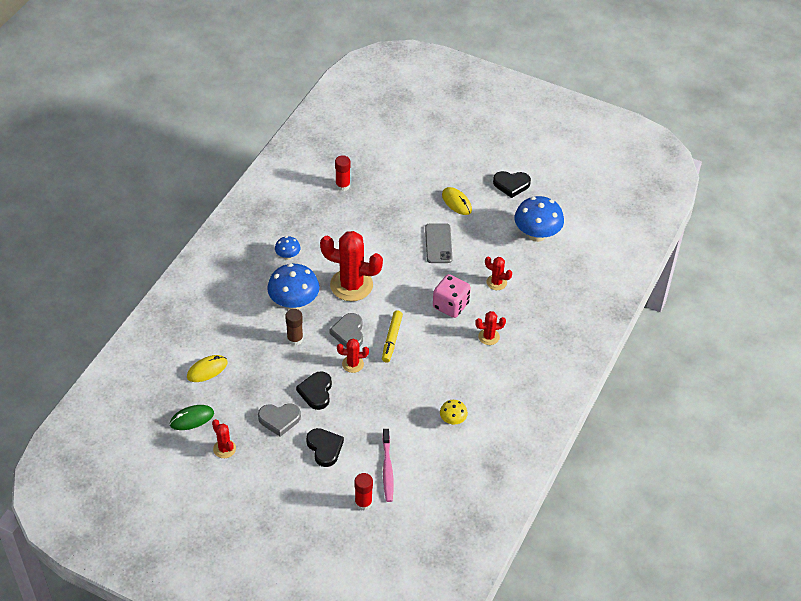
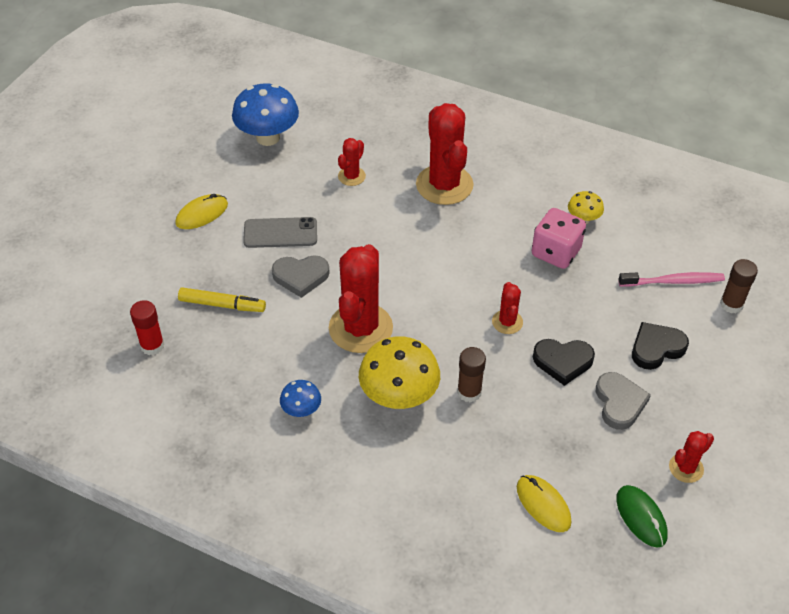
camera: 90 degrees left, 0 degrees up
blue mushroom [267,264,319,310] -> yellow mushroom [359,336,440,409]
grey heart [329,313,363,347] -> grey heart moved to [272,255,330,298]
red glue stick [354,473,373,511] -> brown glue stick [720,259,758,313]
yellow marker [382,310,403,363] -> yellow marker moved to [178,287,266,312]
pink dice [433,274,471,318] -> pink dice moved to [532,208,586,269]
red cactus [475,311,506,345] -> red cactus [416,103,474,205], size x2.06
black heart [493,171,531,198] -> none

